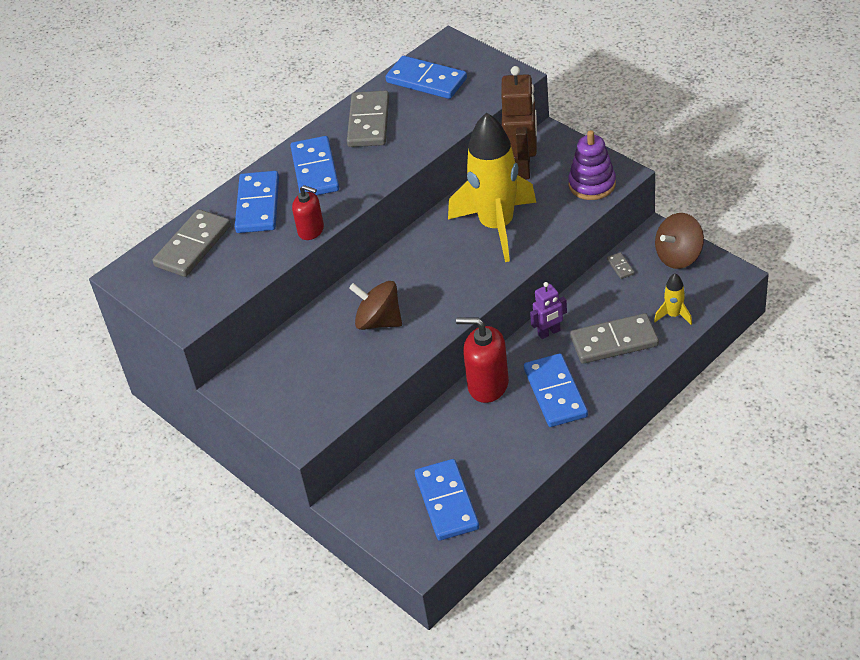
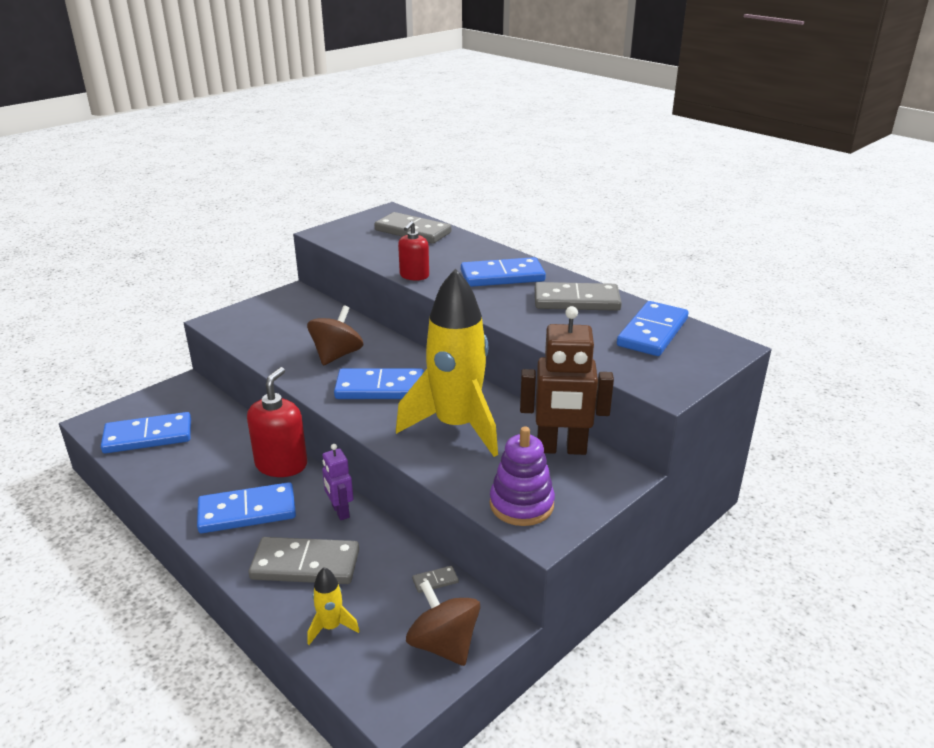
camera: 85 degrees right, 15 degrees down
blue domino [235,171,279,233] -> blue domino moved to [334,368,424,399]
grey domino [570,313,659,364] -> grey domino turned 75 degrees counterclockwise [249,537,359,584]

